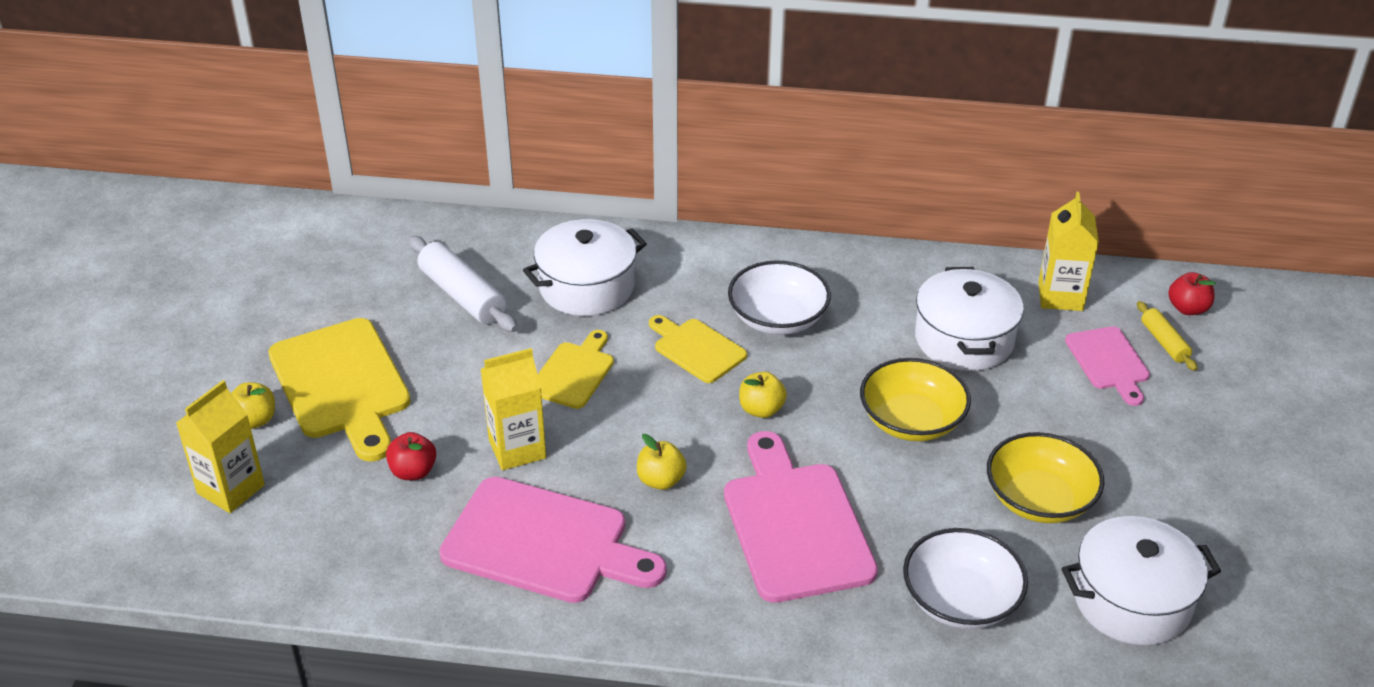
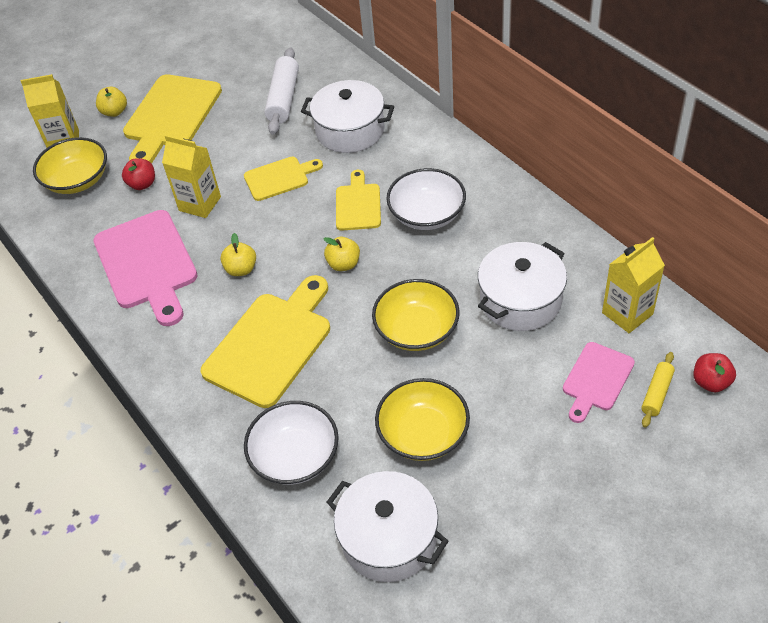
camera: 50 degrees right, 10 degrees up
pink cutting board [724,431,878,603] -> yellow cutting board [201,275,330,408]
none -> yellow bowl [33,137,107,194]

